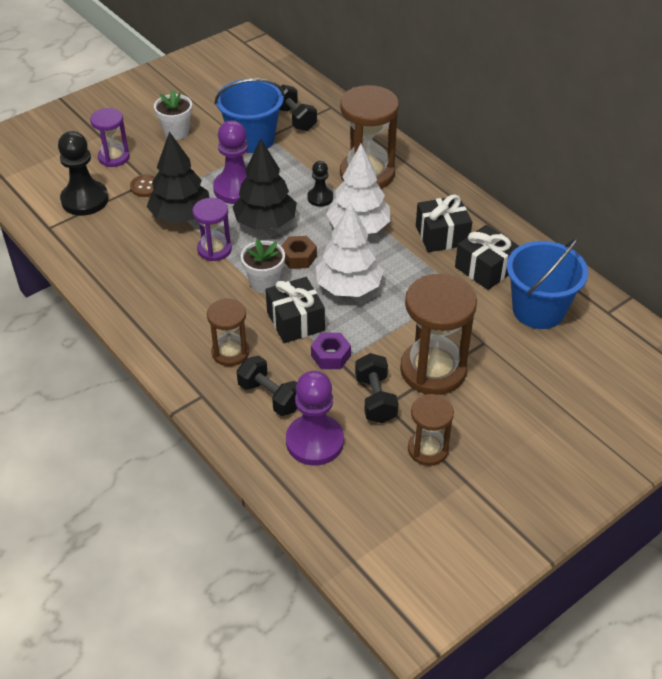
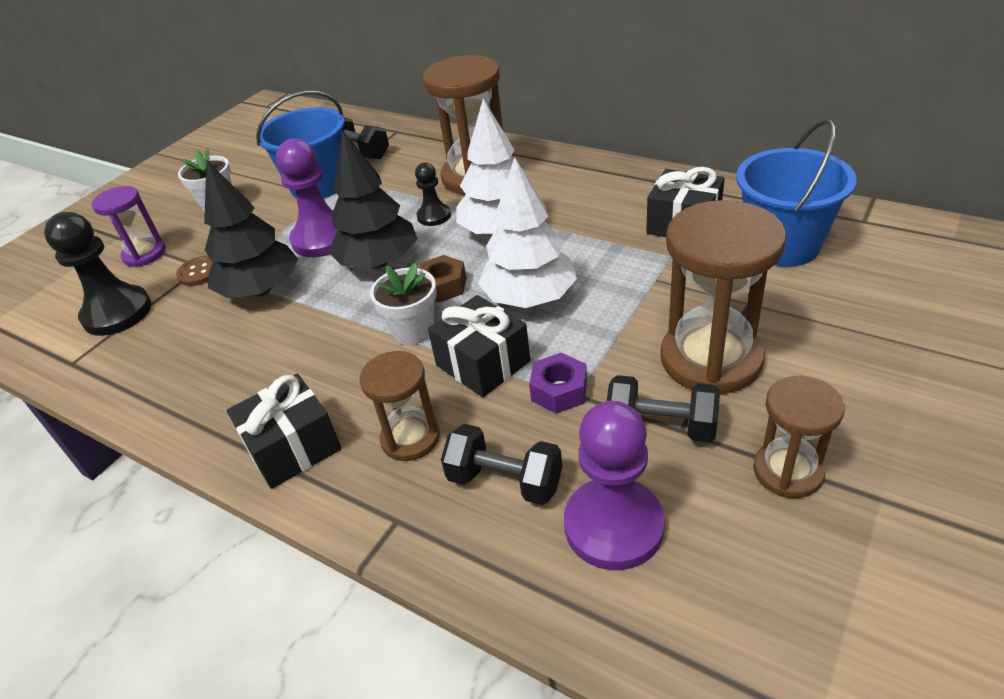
camera: 15 degrees left, 5 degrees down
purple hourglass [192,198,232,261] -> none
black dumbbell [355,353,398,423] -> black dumbbell turned 45 degrees counterclockwise [607,375,720,443]
black gift [416,194,472,252] -> black gift moved to [227,374,341,489]

